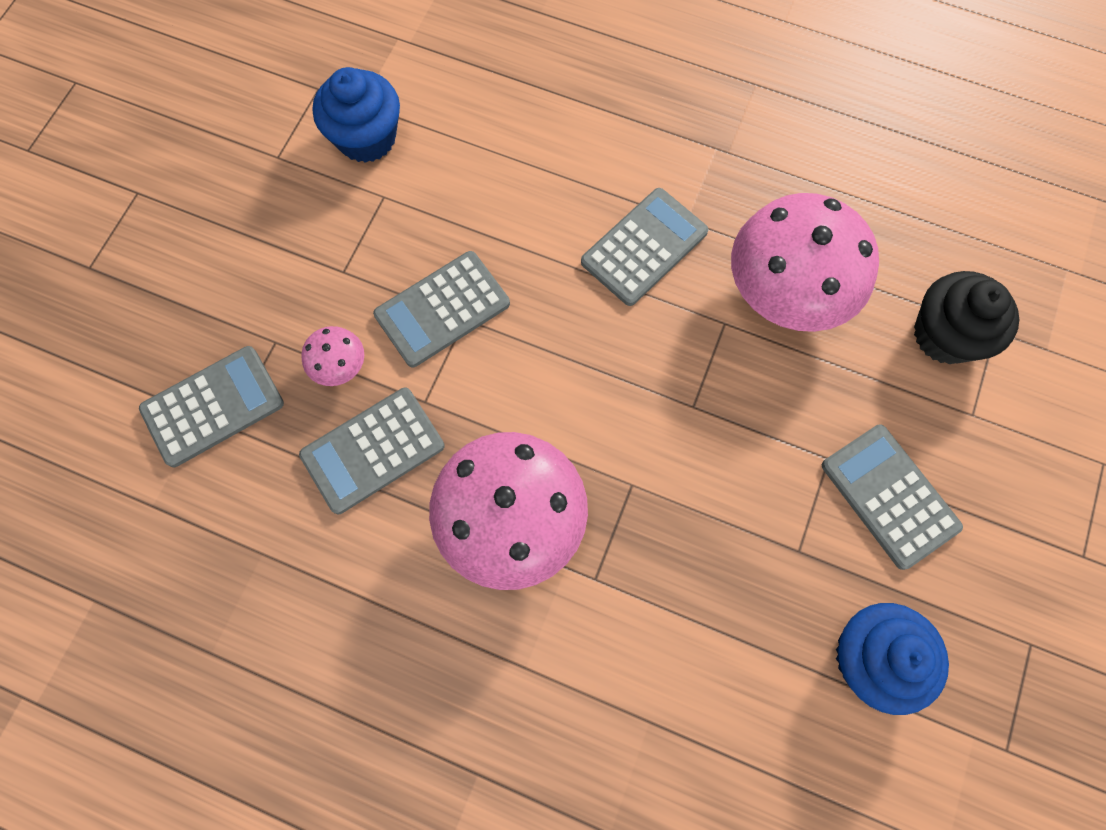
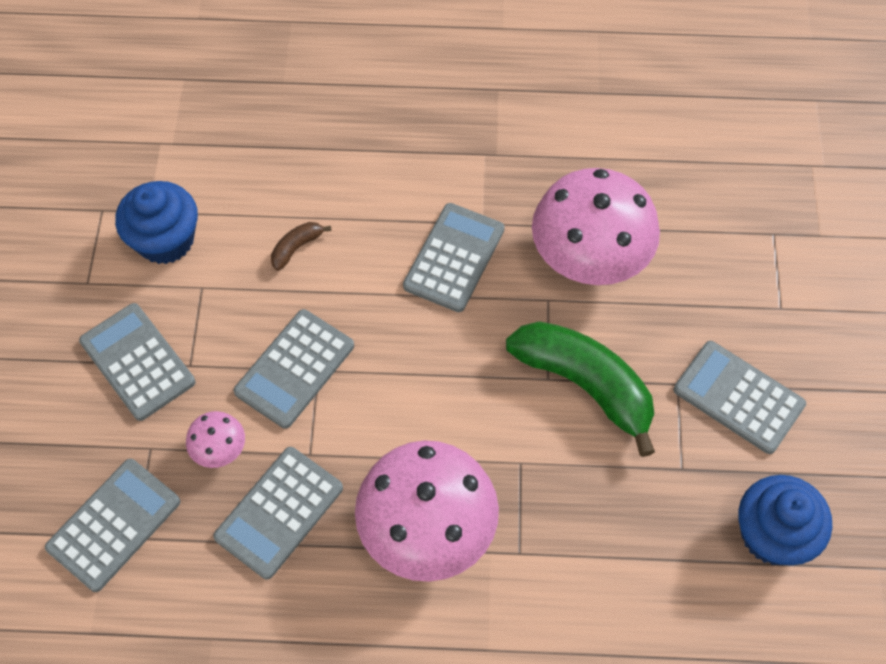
camera: 20 degrees left, 10 degrees down
black cupcake [914,271,1019,364] -> none
none -> grey calculator [79,303,196,421]
none -> brown banana [271,222,331,271]
none -> green banana [506,322,655,457]

